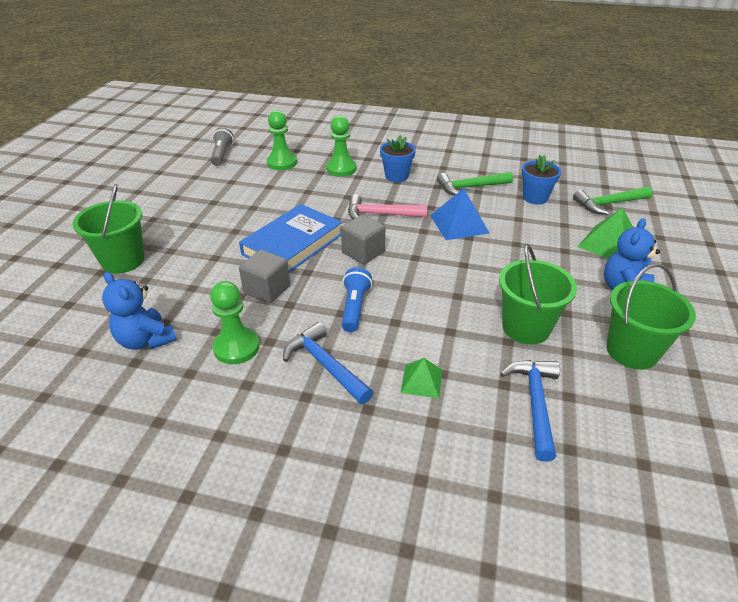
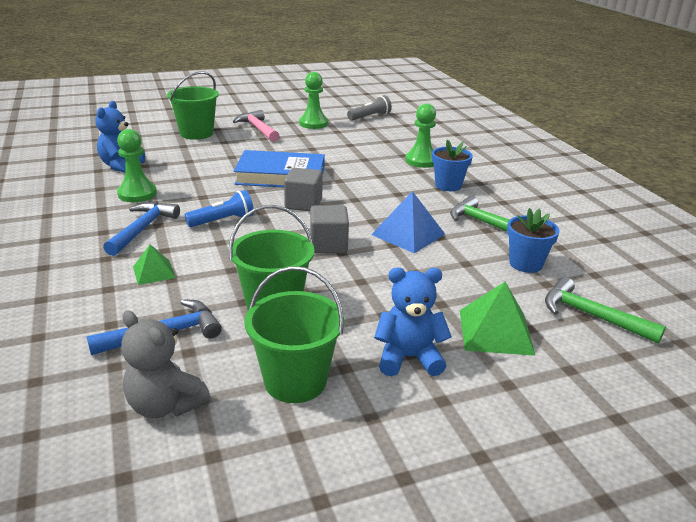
camera: 55 degrees right, 10 degrees down
grey cube [239,250,290,304] -> grey cube moved to [310,206,349,253]
green pawn [267,110,297,170] -> green pawn moved to [299,72,328,129]
pink hammer [348,194,427,219] -> pink hammer moved to [233,110,279,142]
none -> grey teddy bear [121,310,211,418]

